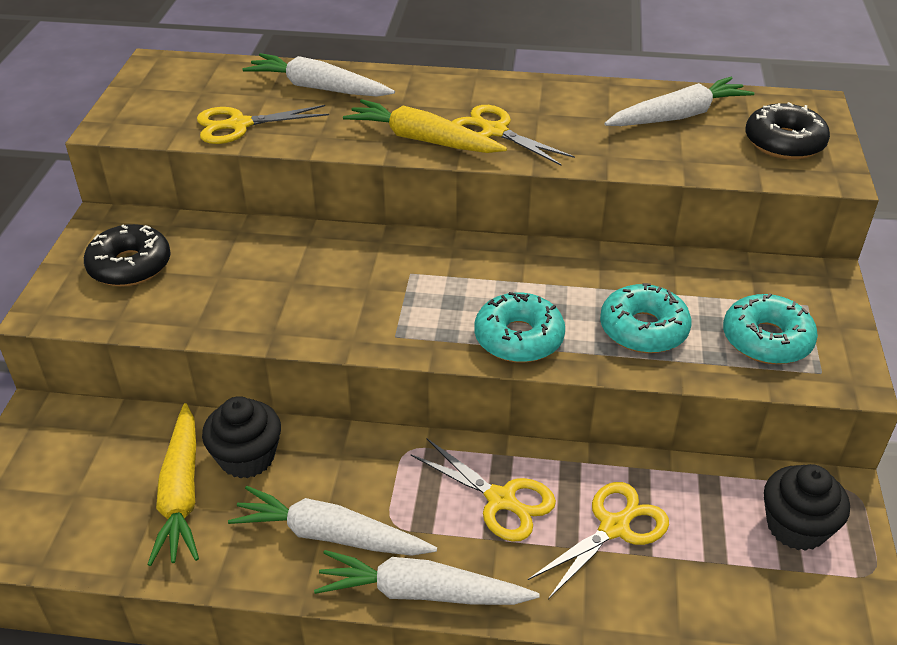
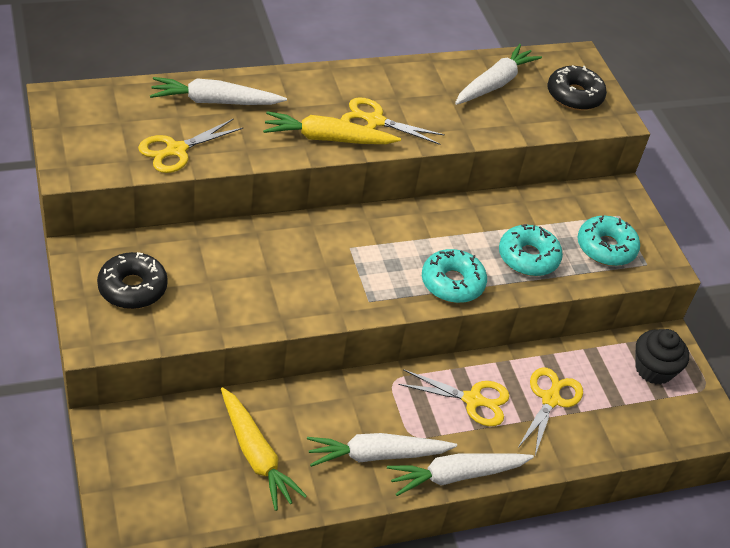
camera: 30 degrees left, 5 degrees up
black cupcake [202,396,281,479] -> none

